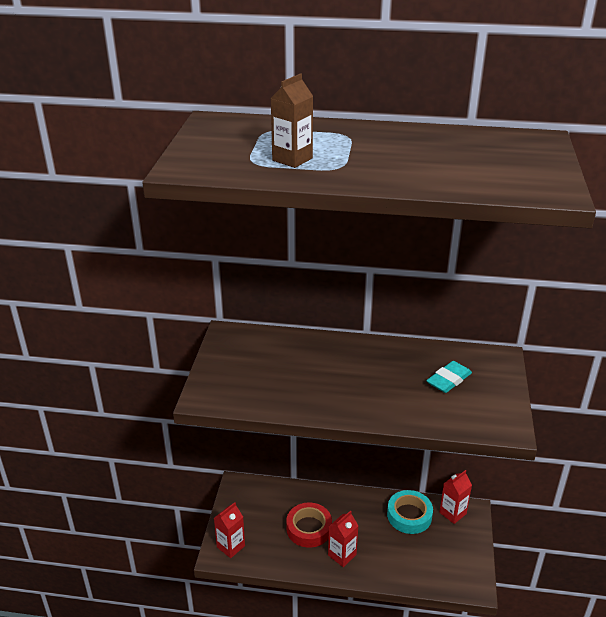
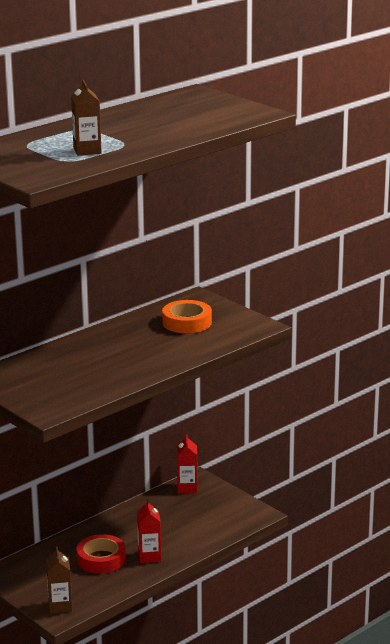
camera: 50 degrees left, 10 degrees down
red carton [214,502,245,558] -> brown carton [46,547,72,614]
turquoise tape [387,490,433,534] -> none
turquoise eraser [426,361,472,393] -> orange tape [162,300,212,333]

